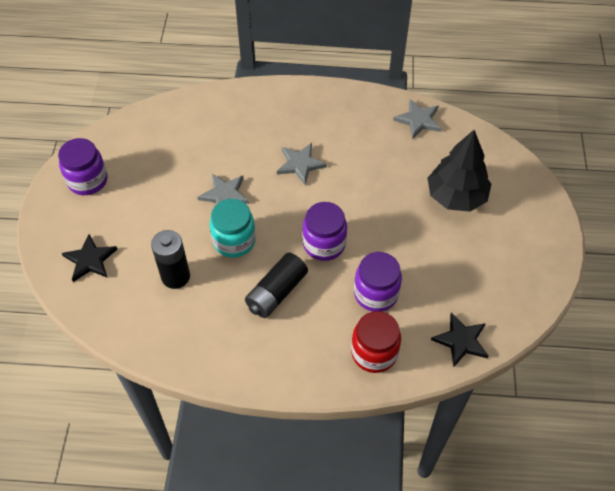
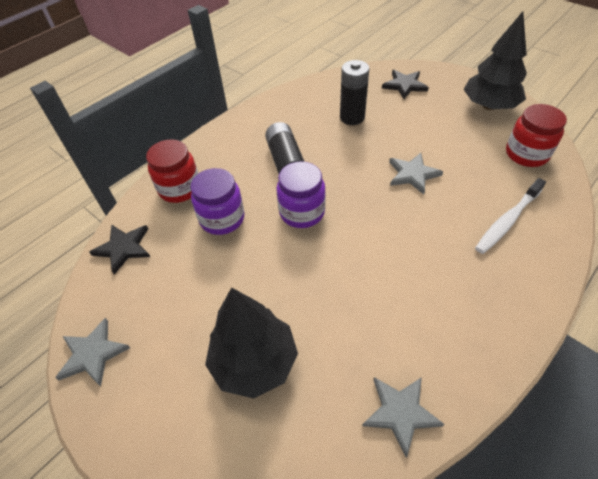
camera: 130 degrees right, 5 degrees down
purple jar [58,138,108,195] -> black tree [463,11,527,110]
turquoise jar [210,199,256,258] -> none
grey star [277,143,327,185] -> grey star moved to [55,318,130,386]
none -> white toothbrush [475,178,546,254]
none -> red jar [506,104,567,167]

